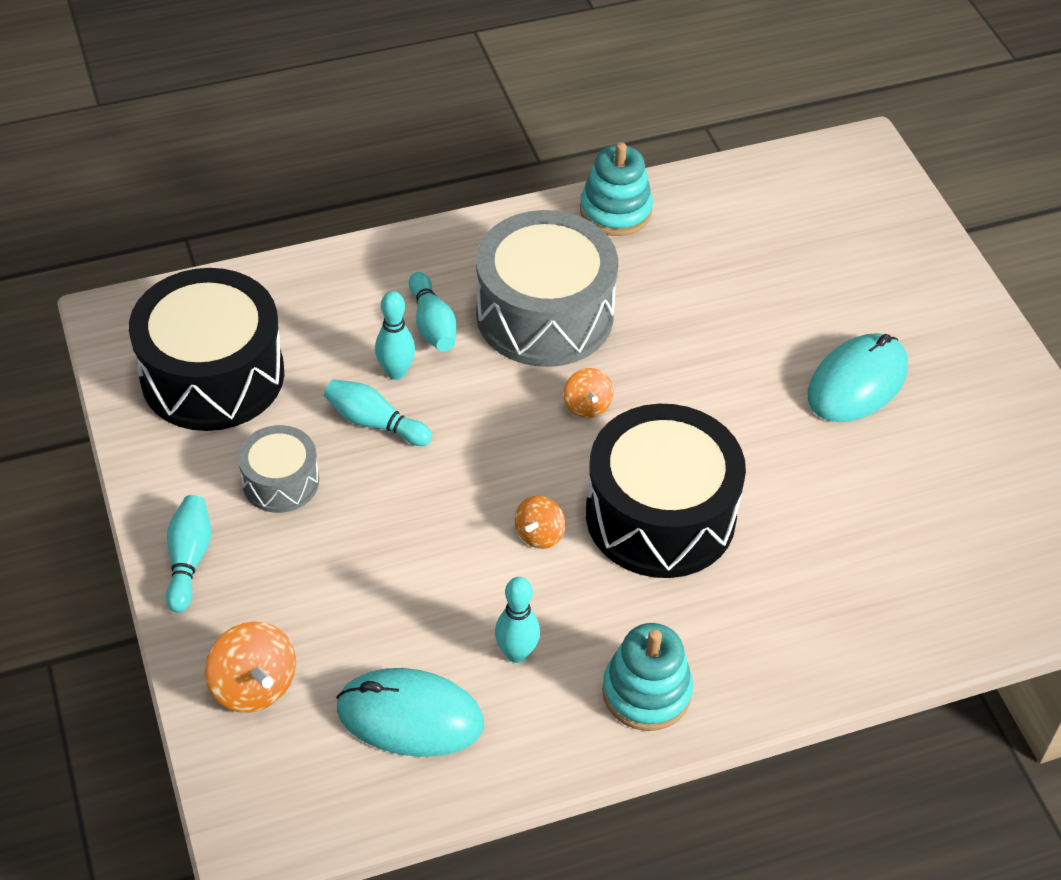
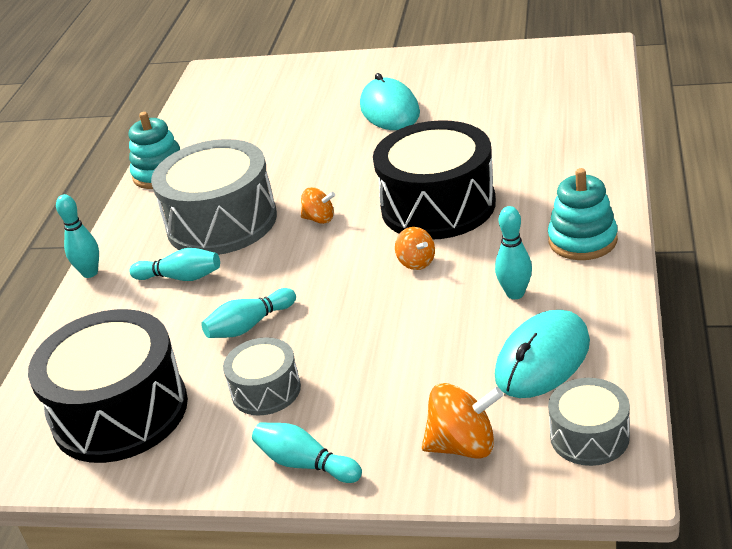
camera: 55 degrees left, 15 degrees down
turquoise bowling pin [375,291,415,380] -> turquoise bowling pin moved to [56,194,99,278]
none -> grey drum [548,378,630,466]

